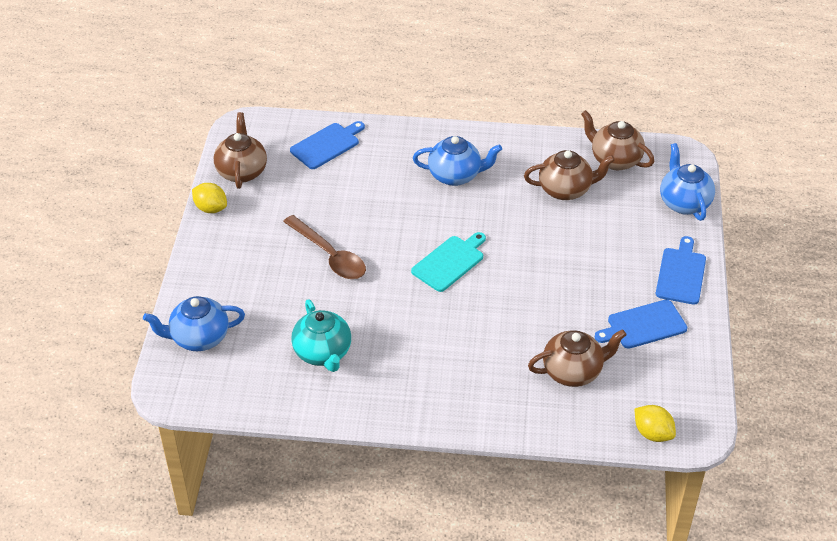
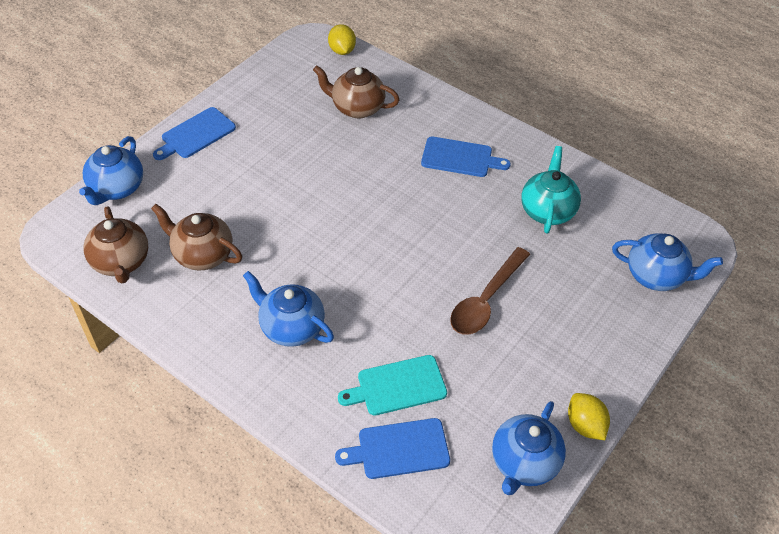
camera: 150 degrees left, 5 degrees up
brown teapot [214,112,267,189] -> blue teapot [492,401,566,495]
brown spoon [283,215,366,279] -> brown spoon turned 135 degrees counterclockwise [450,247,530,335]
turquoise cutting board [411,232,486,292] -> turquoise cutting board moved to [338,355,447,416]
blue cutting board [595,300,687,349] -> blue cutting board moved to [421,137,511,177]

